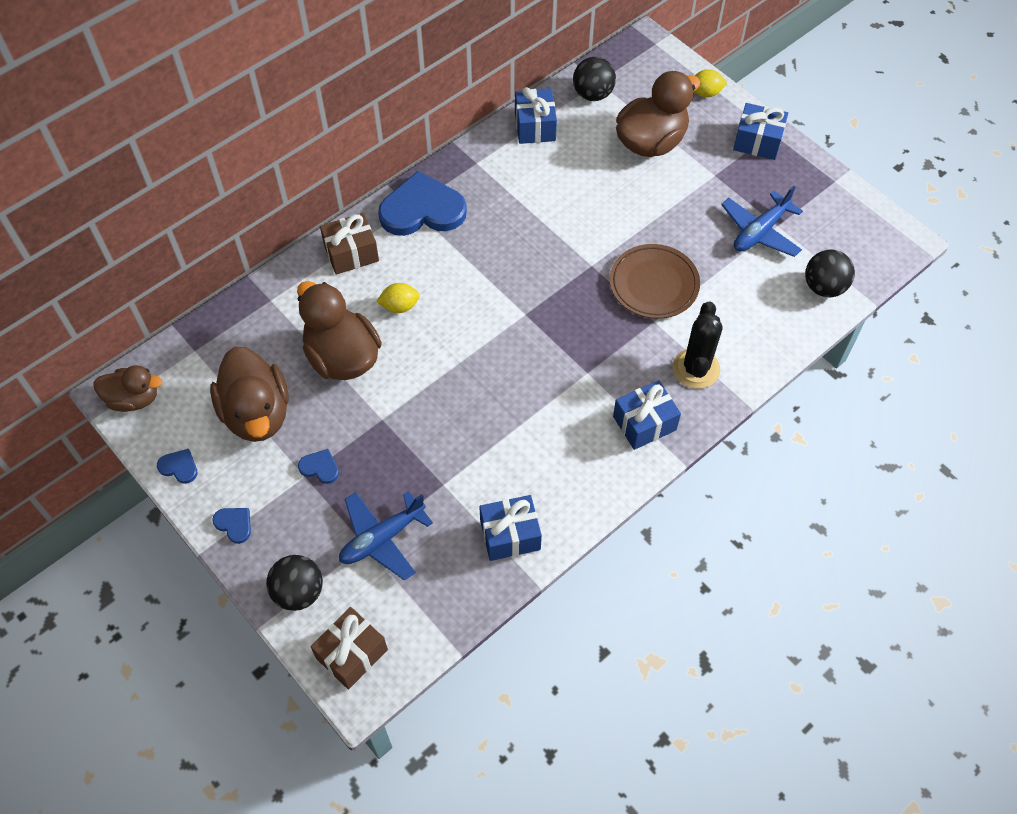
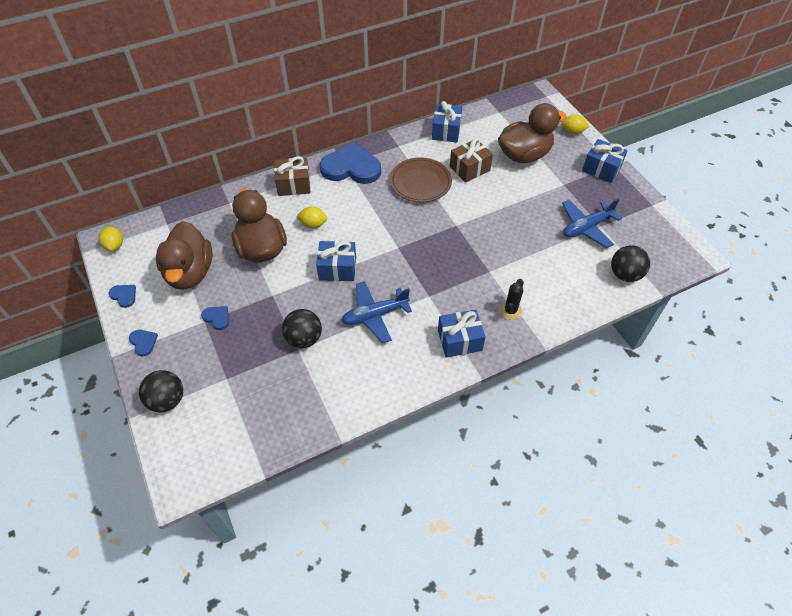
camera: 15 degrees right, 5 degrees down
brown duck [93,365,162,412] -> yellow lemon [99,226,123,251]
brown gift [310,607,388,689] -> brown gift moved to [450,138,493,183]
blue plane [339,491,433,581] -> blue plane moved to [342,281,412,344]
blue gift [479,495,542,561] -> blue gift moved to [316,241,356,281]
black ball [573,57,616,101] -> black ball moved to [282,309,322,348]
brown plate [610,244,700,319] -> brown plate moved to [390,157,452,203]
black cactus [673,301,723,389] -> black cactus [499,279,524,320], size x0.63

